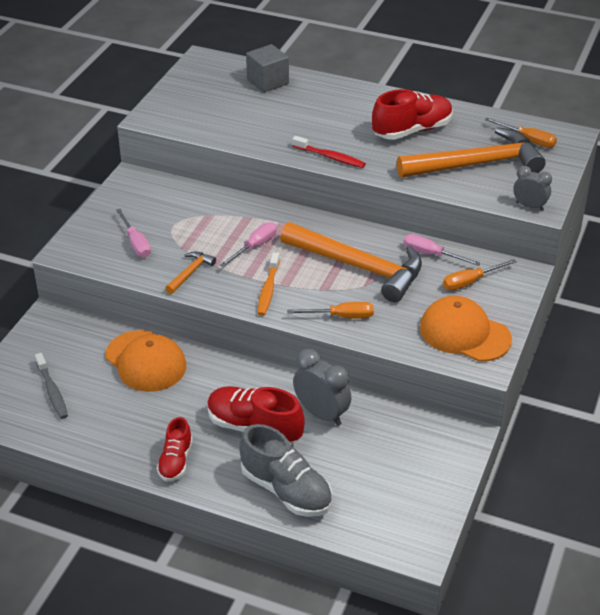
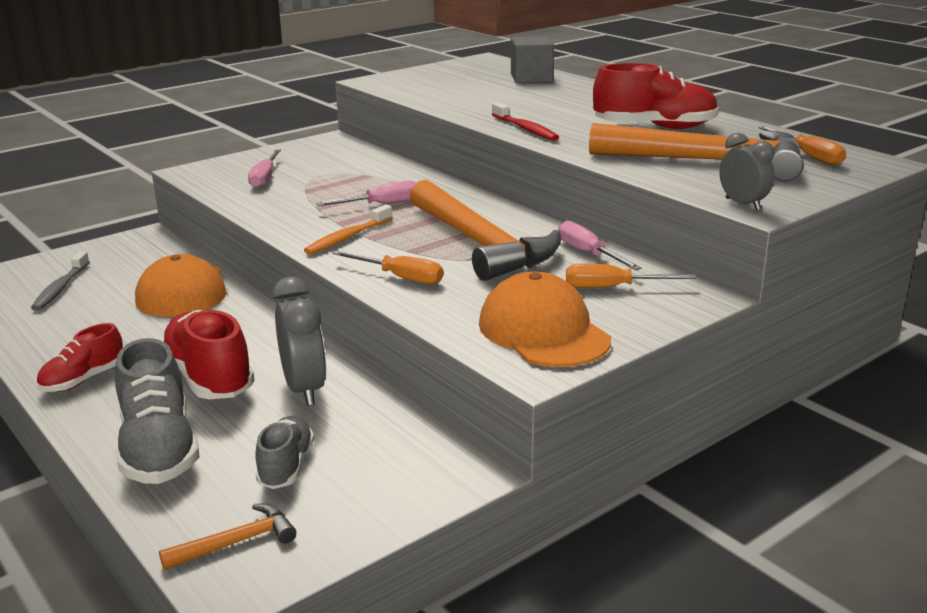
camera: 30 degrees right, 15 degrees down
orange hammer [165,252,216,294] -> orange hammer moved to [159,504,296,570]
none -> grey shoe [255,416,314,489]

